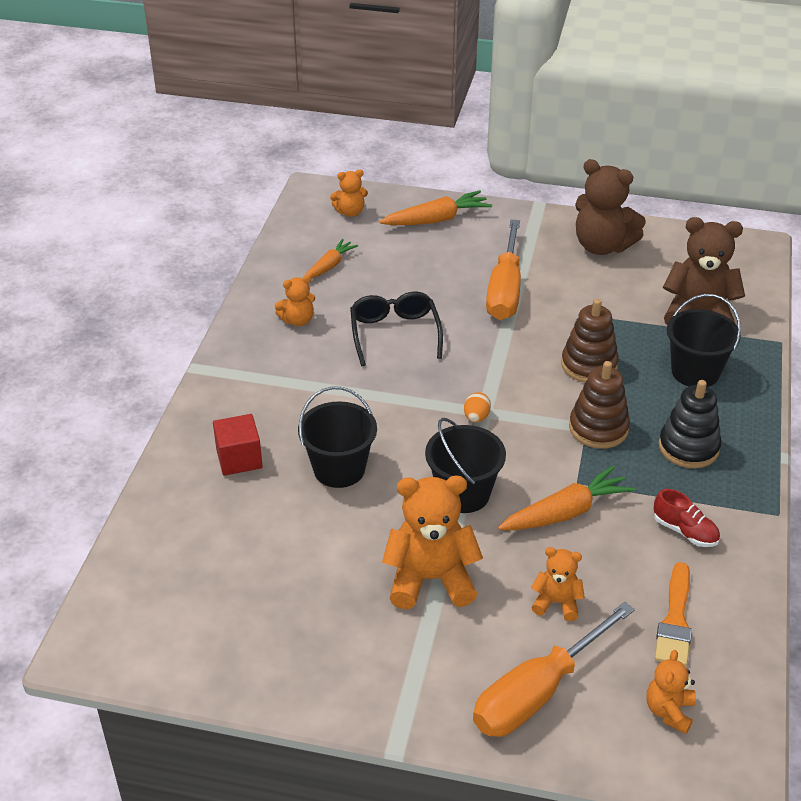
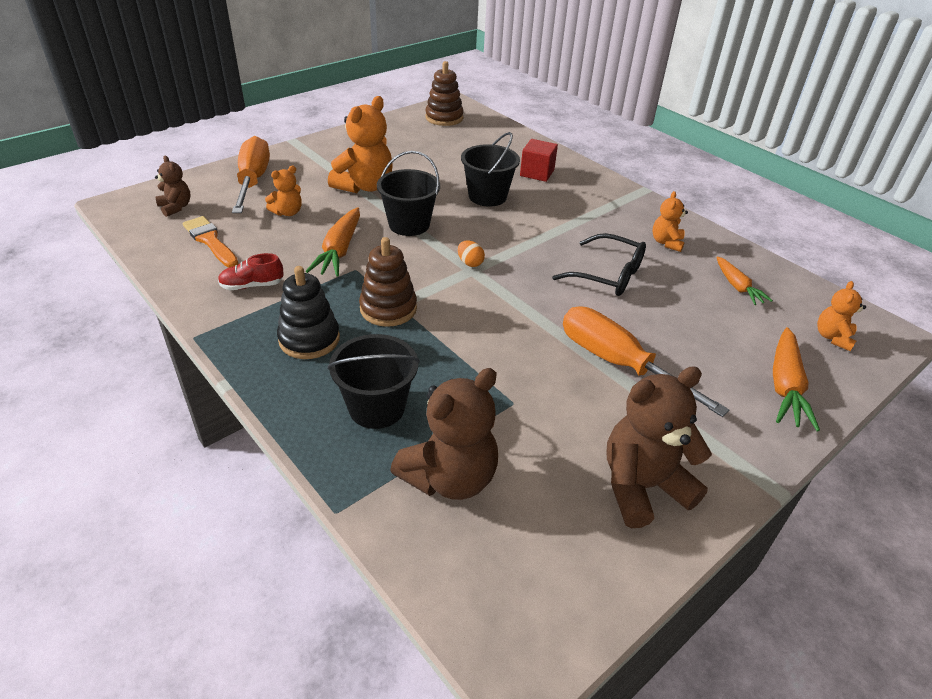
camera: 125 degrees right, 0 degrees up
brown stacking toy [561,299,619,383] -> brown stacking toy moved to [426,61,464,126]
orange teddy bear [647,650,696,734] -> brown teddy bear [155,156,191,217]

